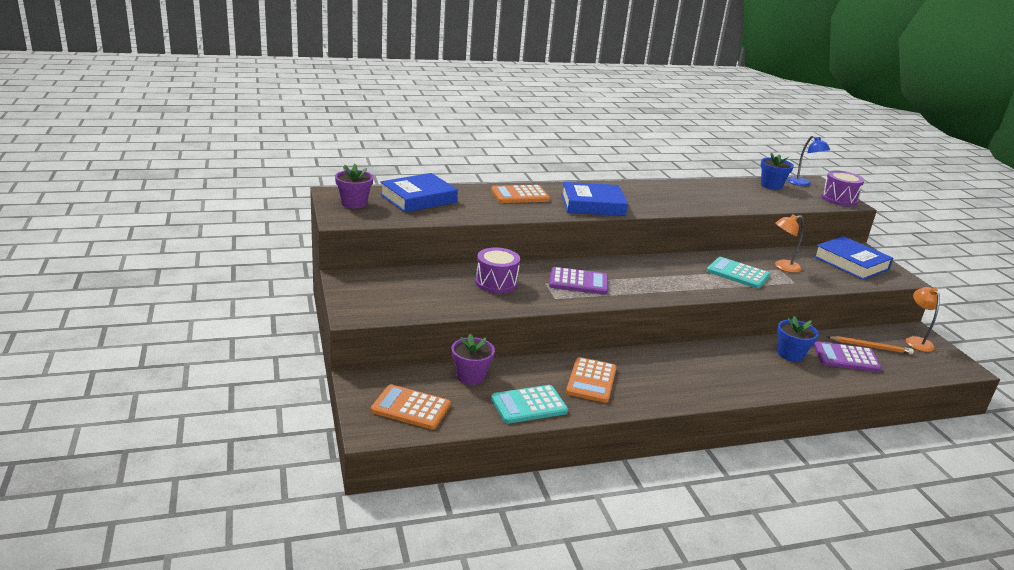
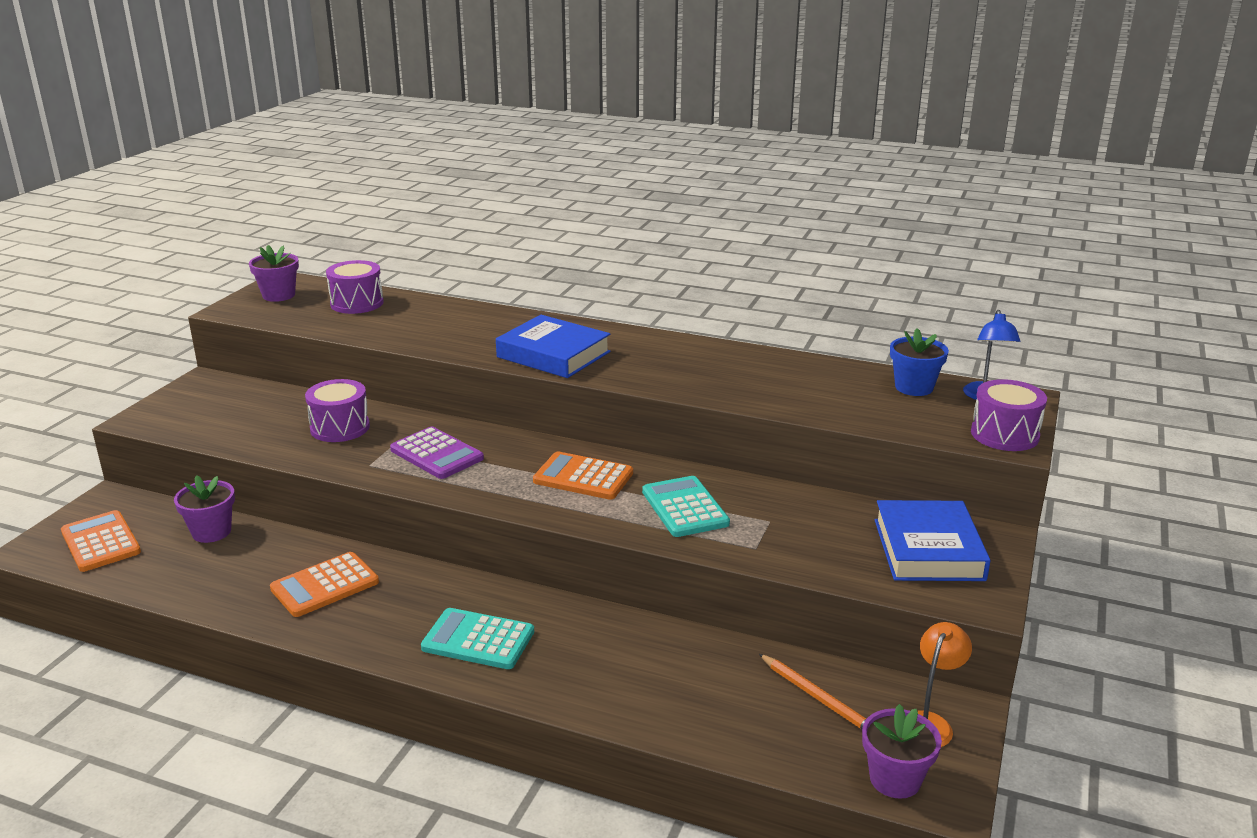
camera: 40 degrees right, 0 degrees up
blue book [380,173,458,212] -> purple drum [326,260,384,314]
orange calculator [491,185,550,203] -> orange calculator moved to [533,451,633,500]
turquoise calculator [491,385,568,424] -> turquoise calculator moved to [421,608,534,669]
orange lamp [775,215,804,273] -> none
blue flower pot [777,316,819,362] -> none
purple calculator [814,341,882,372] -> none
none -> purple flower pot [862,704,942,799]

